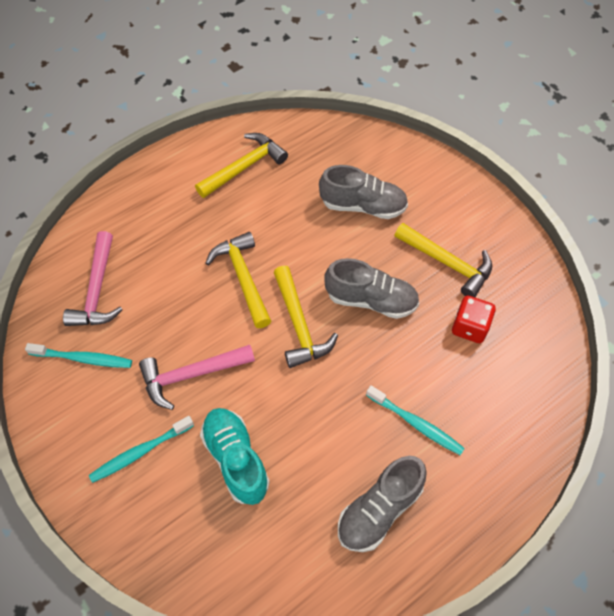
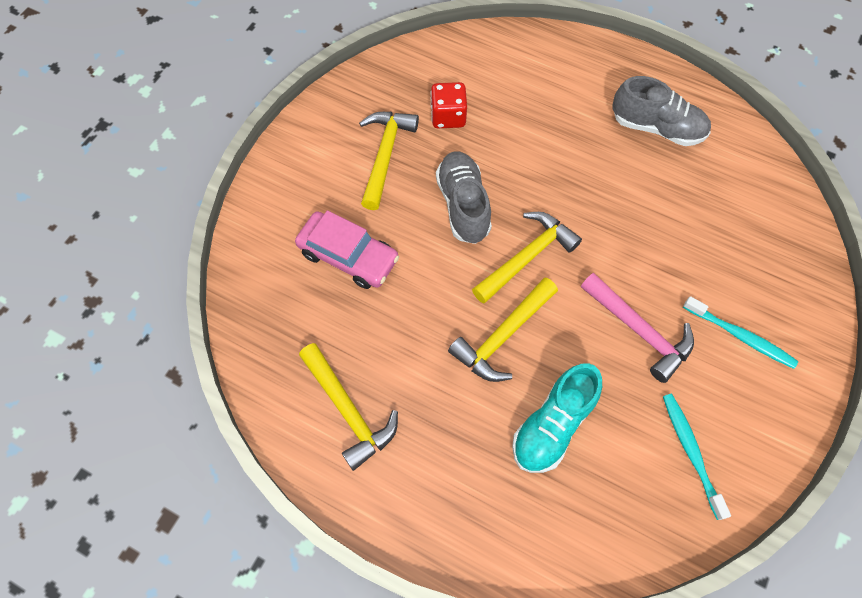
camera: 115 degrees left, 5 degrees up
pink hammer [63,231,123,326] -> none
yellow hammer [195,133,288,198] -> yellow hammer turned 150 degrees counterclockwise [299,343,398,471]
turquoise shoe [200,408,270,505] -> turquoise shoe moved to [512,363,602,473]
grey shoe [319,165,408,219] -> pink car [295,210,399,289]
turquoise toothbrush [366,385,465,455] -> none

